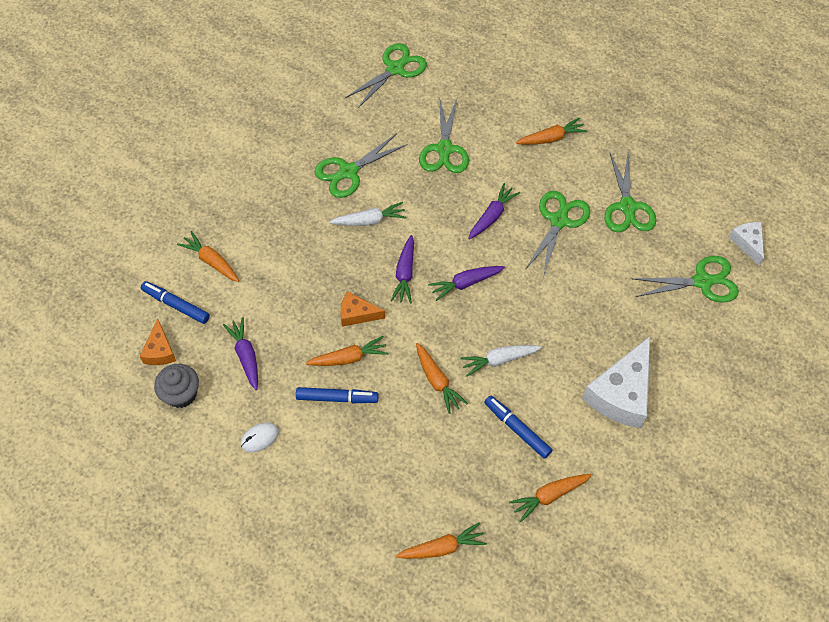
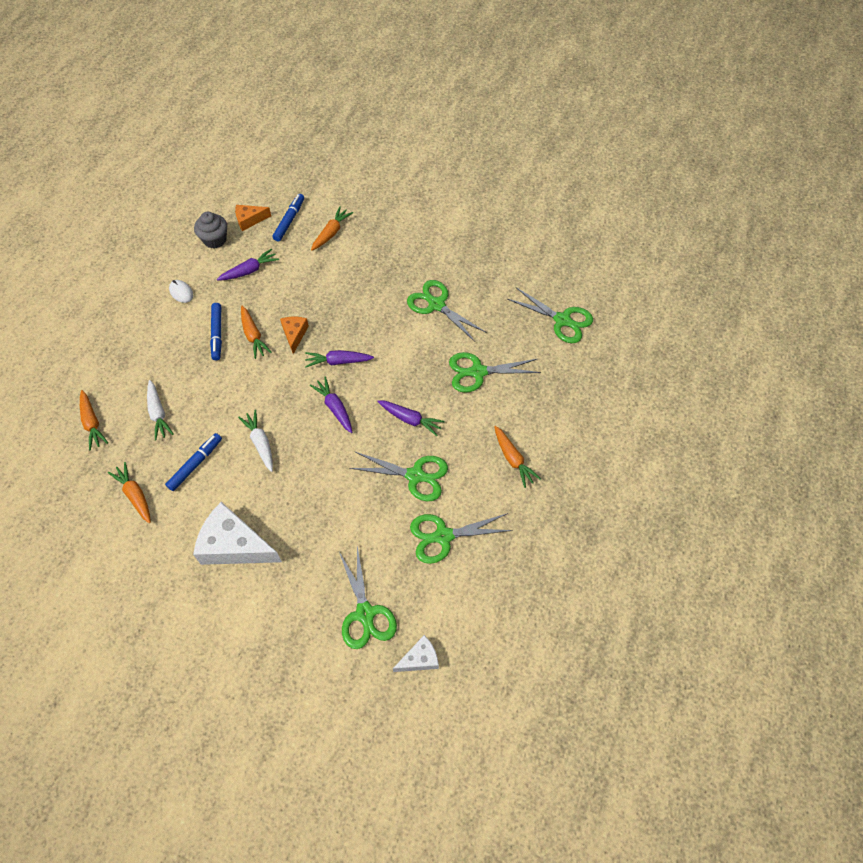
camera: 80 degrees right, 0 degrees up
white carrot [330,202,407,226] -> white carrot moved to [147,380,174,441]
orange carrot [416,343,468,414] -> none

